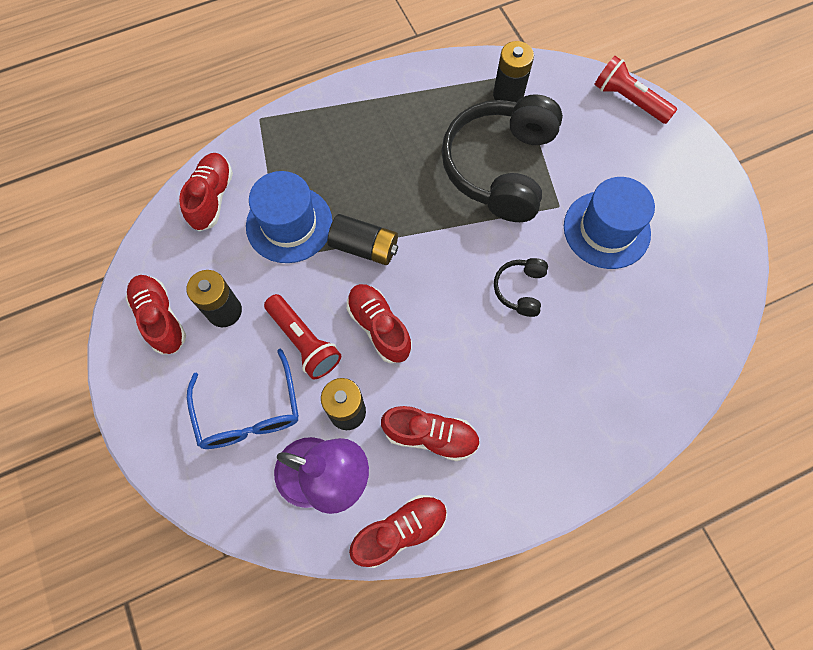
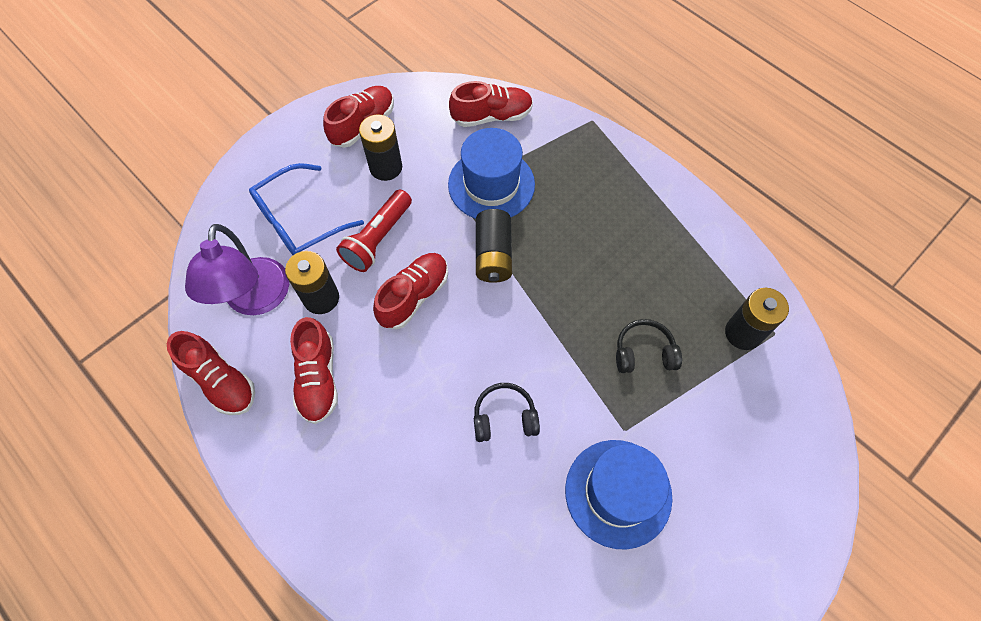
camera: 70 degrees right, 5 degrees down
black headphones [441,94,563,222] -> black headphones [616,319,682,373], size x0.44
red flashlight [594,56,677,124] -> none

